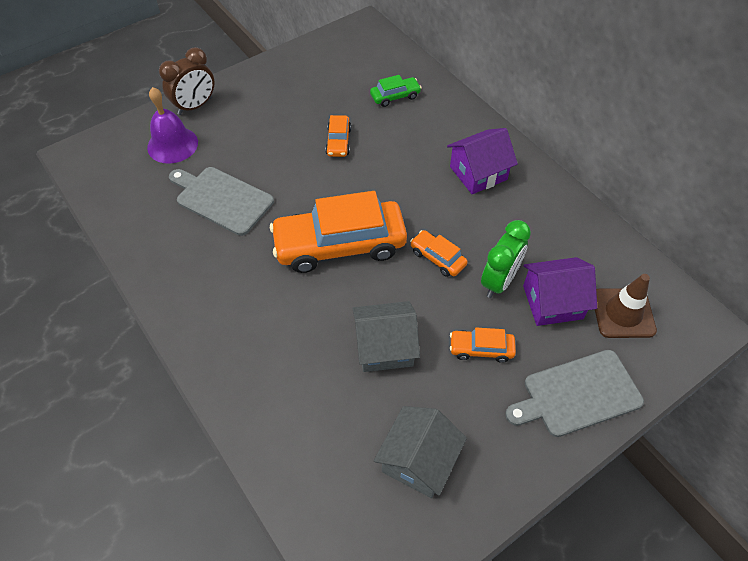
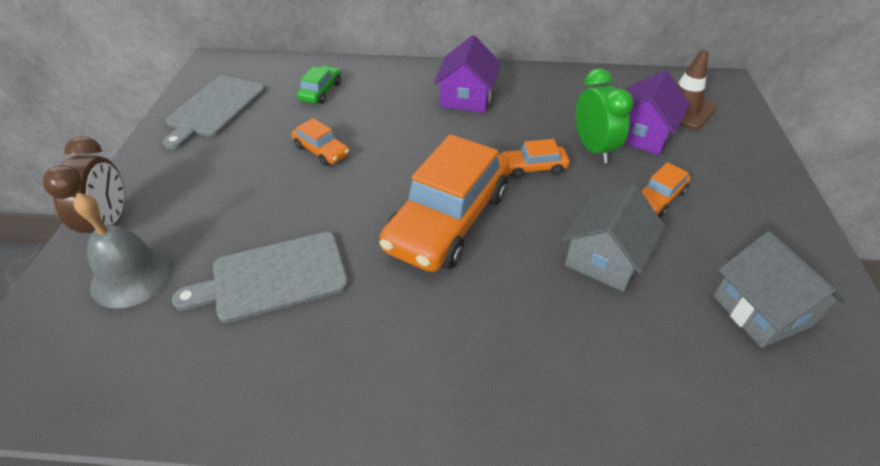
camera: 50 degrees left, 10 degrees down
purple bell [147,87,198,164] -> grey bell [74,193,173,308]
grey cutting board [505,350,644,437] -> grey cutting board moved to [163,76,265,150]

